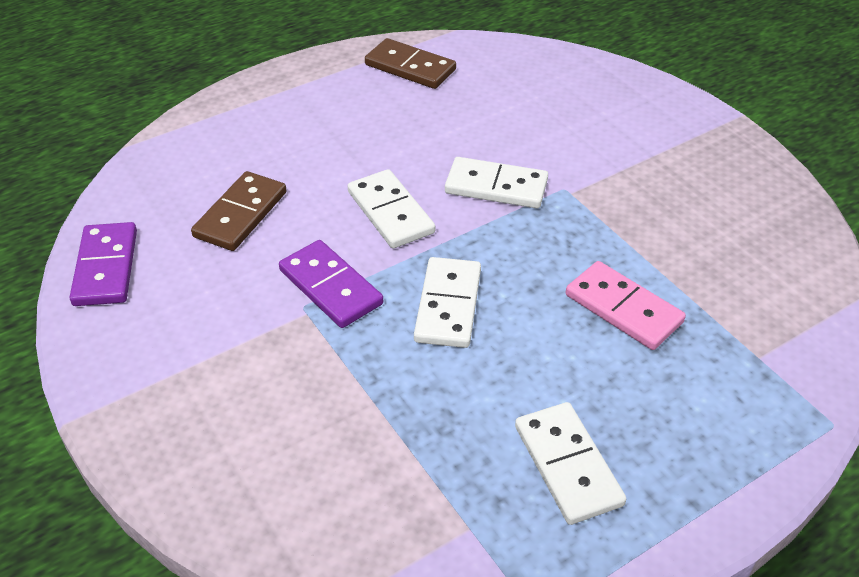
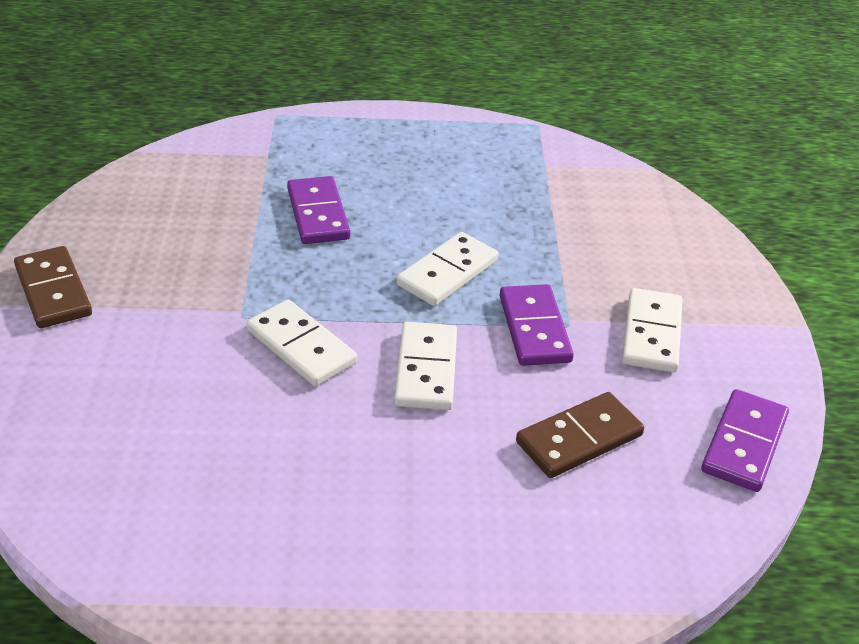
camera: 150 degrees left, 5 degrees down
brown domino [365,38,456,89] -> brown domino moved to [14,246,92,328]
white domino [515,402,626,525] -> white domino moved to [622,288,682,372]
pink domino [566,261,686,350] -> purple domino [287,176,350,244]

